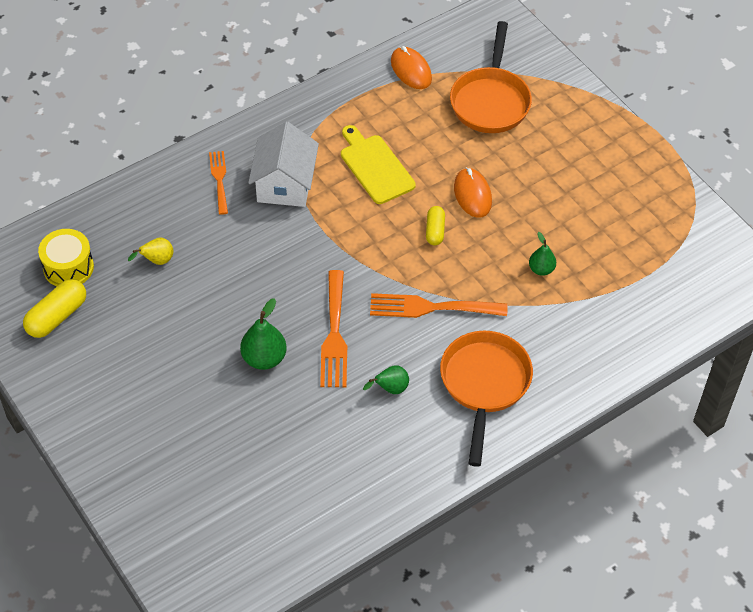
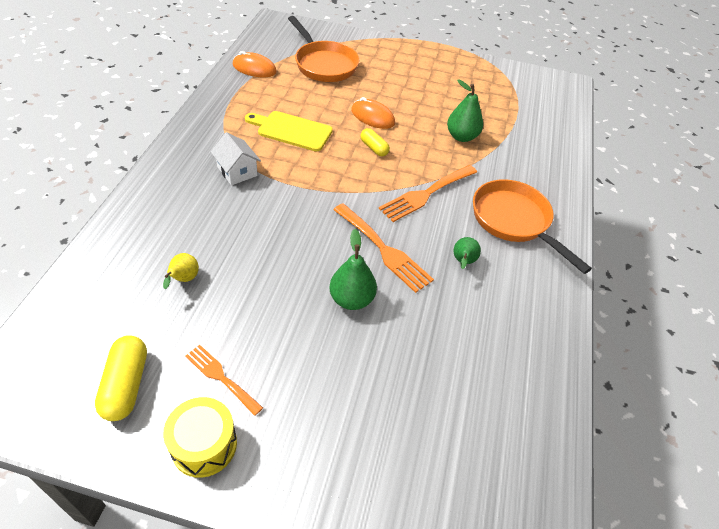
camera: 45 degrees left, 5 degrees down
yellow drum [38,229,94,287] -> yellow drum moved to [163,397,237,478]
orange fork [209,151,228,215] -> orange fork moved to [185,345,263,416]
white house [248,122,319,207] -> white house [211,132,261,185], size x0.65
green pear [529,232,556,276] -> green pear [447,79,483,142], size x1.61

